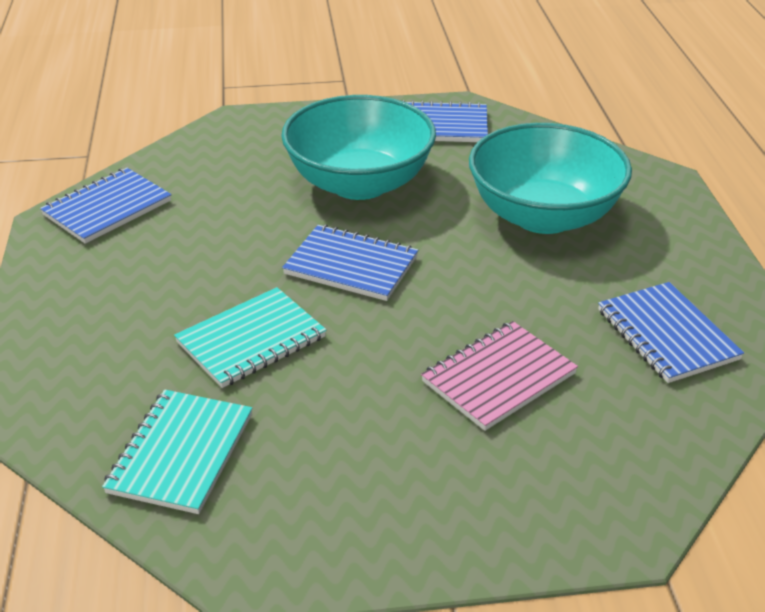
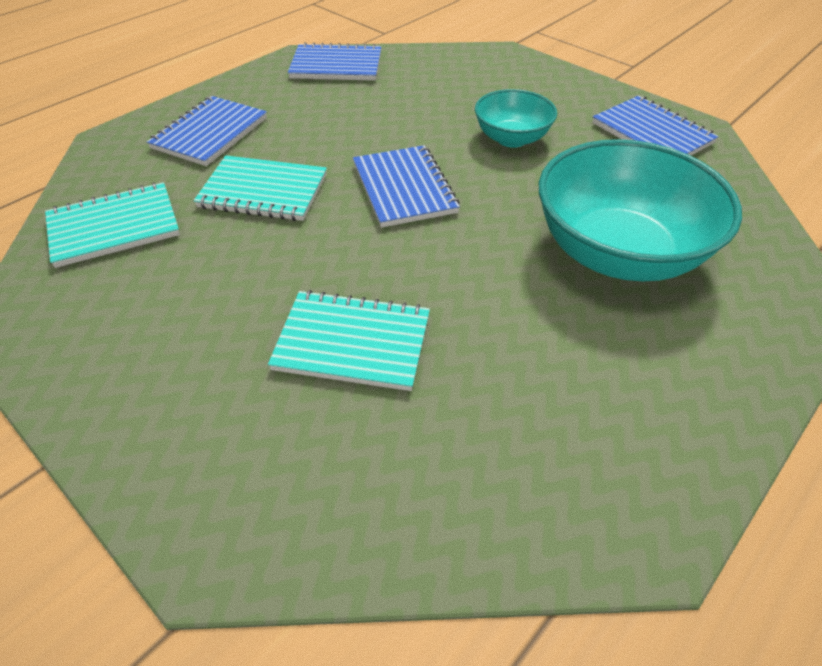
camera: 50 degrees right, 10 degrees up
turquoise bowl [281,95,436,200] -> turquoise bowl [475,89,557,148], size x0.54
pink notebook [421,321,578,431] -> turquoise notebook [268,290,430,391]
blue notebook [598,282,744,383] -> blue notebook moved to [147,96,267,166]

